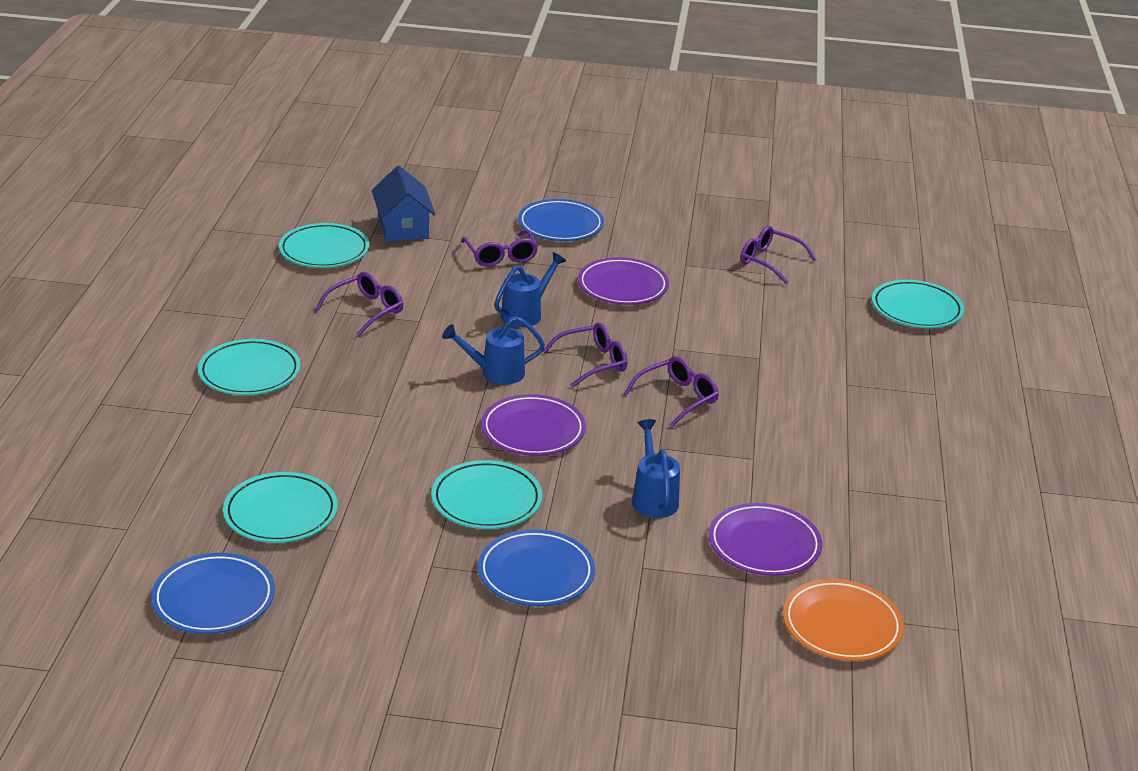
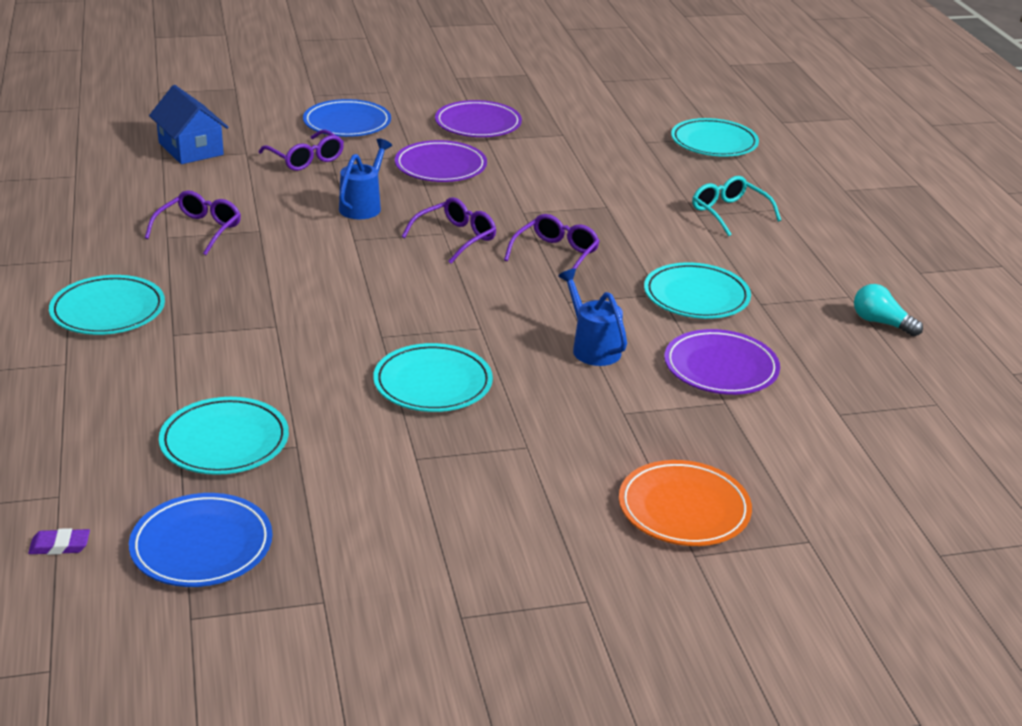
camera: 20 degrees left, 0 degrees up
turquoise plate [279,223,369,268] -> turquoise plate moved to [644,262,751,319]
blue watering can [442,316,545,384] -> none
blue plate [478,529,595,606] -> none
purple plate [481,394,586,456] -> purple plate moved to [435,100,522,137]
purple glasses [740,226,816,284] -> none
orange plate [783,579,904,661] -> orange plate moved to [619,460,752,546]
none -> purple eraser [28,528,90,555]
none -> turquoise glasses [692,176,781,237]
none -> turquoise light bulb [854,284,923,336]

